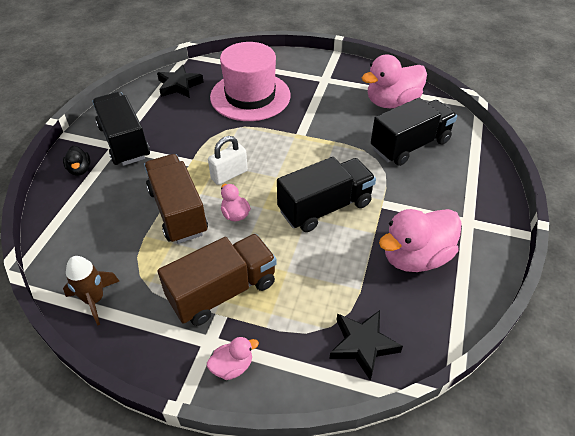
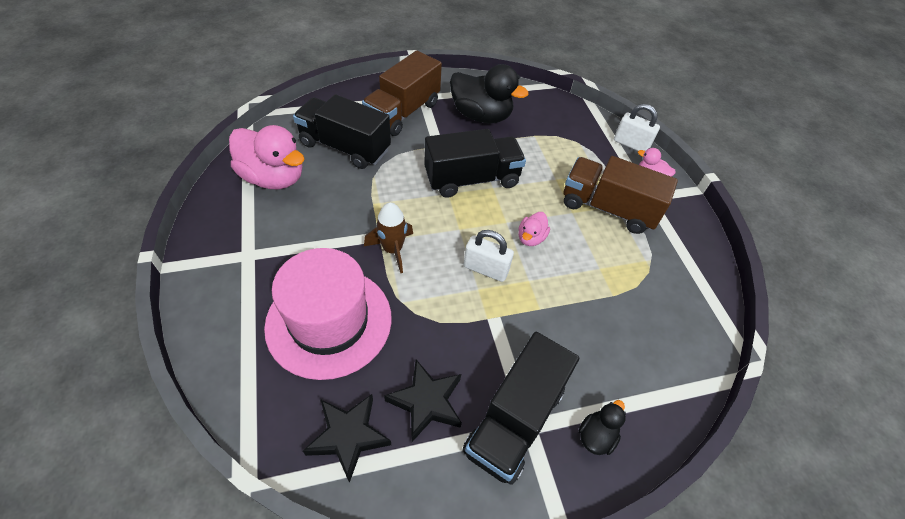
camera: 125 degrees left, 5 degrees up
brown rocket [63,256,119,326] -> brown rocket moved to [364,202,413,273]
brown truck [144,154,208,244] -> brown truck moved to [362,51,442,136]
black truck [277,157,376,232] -> black truck turned 135 degrees clockwise [424,129,526,198]
black star [329,310,403,381] -> black star moved to [384,359,462,442]
pink duck [379,209,461,272] -> black duck [450,64,529,123]
none -> white padlock [614,104,660,151]

